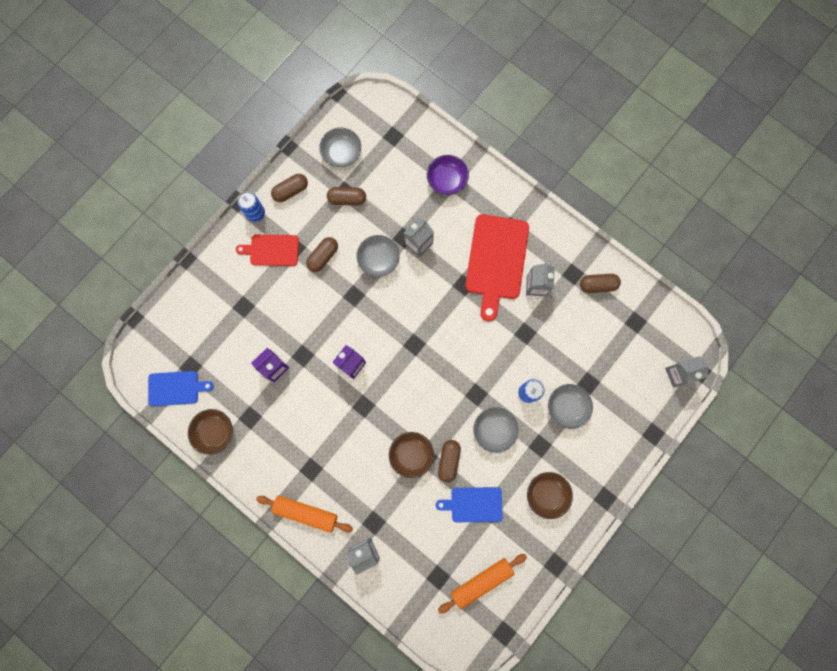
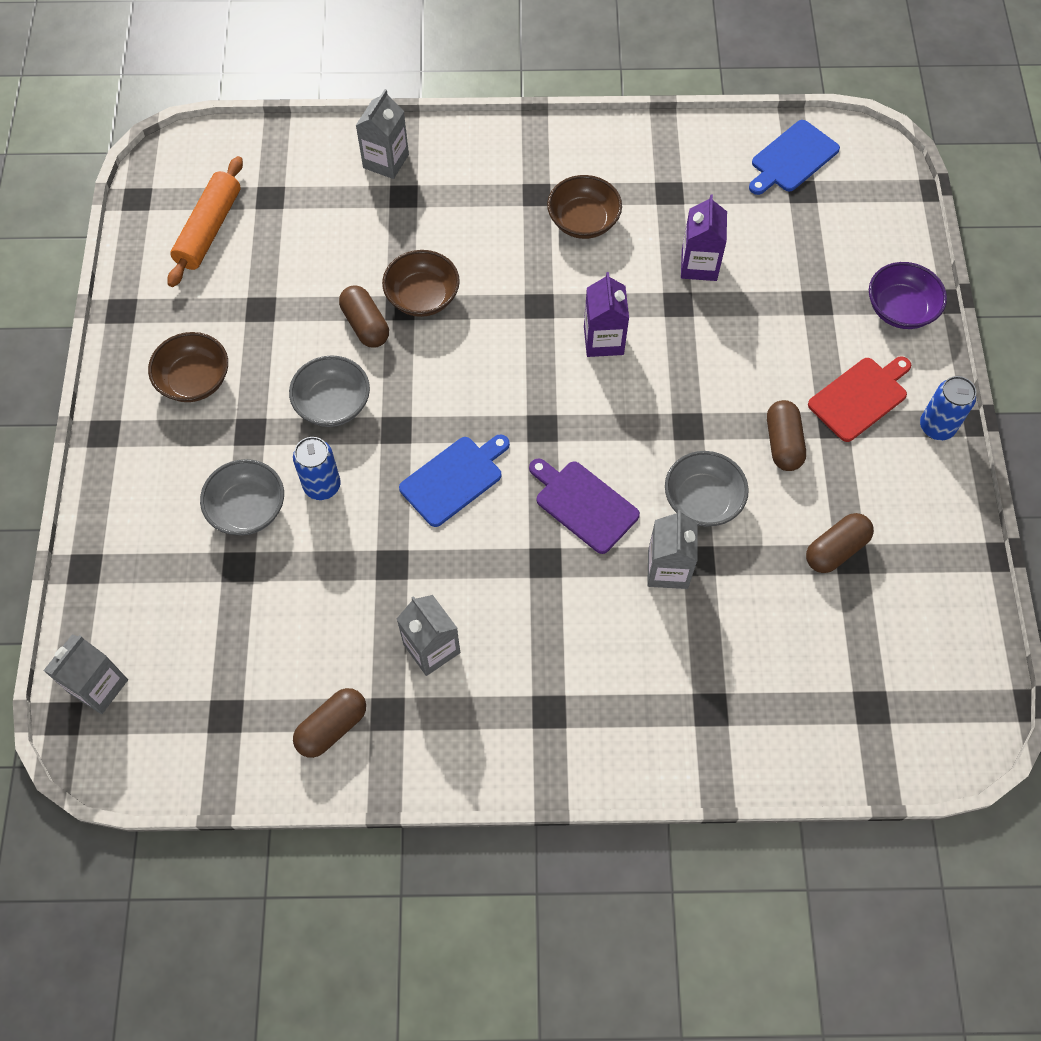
camera: 140 degrees right, 15 degrees down
brown bowl [188,409,233,455] -> brown bowl moved to [547,175,622,239]
orange rolling pin [256,495,353,533] -> none
brown capsule [271,174,308,202] -> none
grey bowl [319,128,361,167] -> none
purple bowl [427,155,469,195] -> purple bowl moved to [869,262,947,329]
blue cutting board [436,487,503,522] -> blue cutting board moved to [399,434,510,527]
red cutting board [465,214,529,321] -> none
none -> purple cutting board [529,459,640,554]

